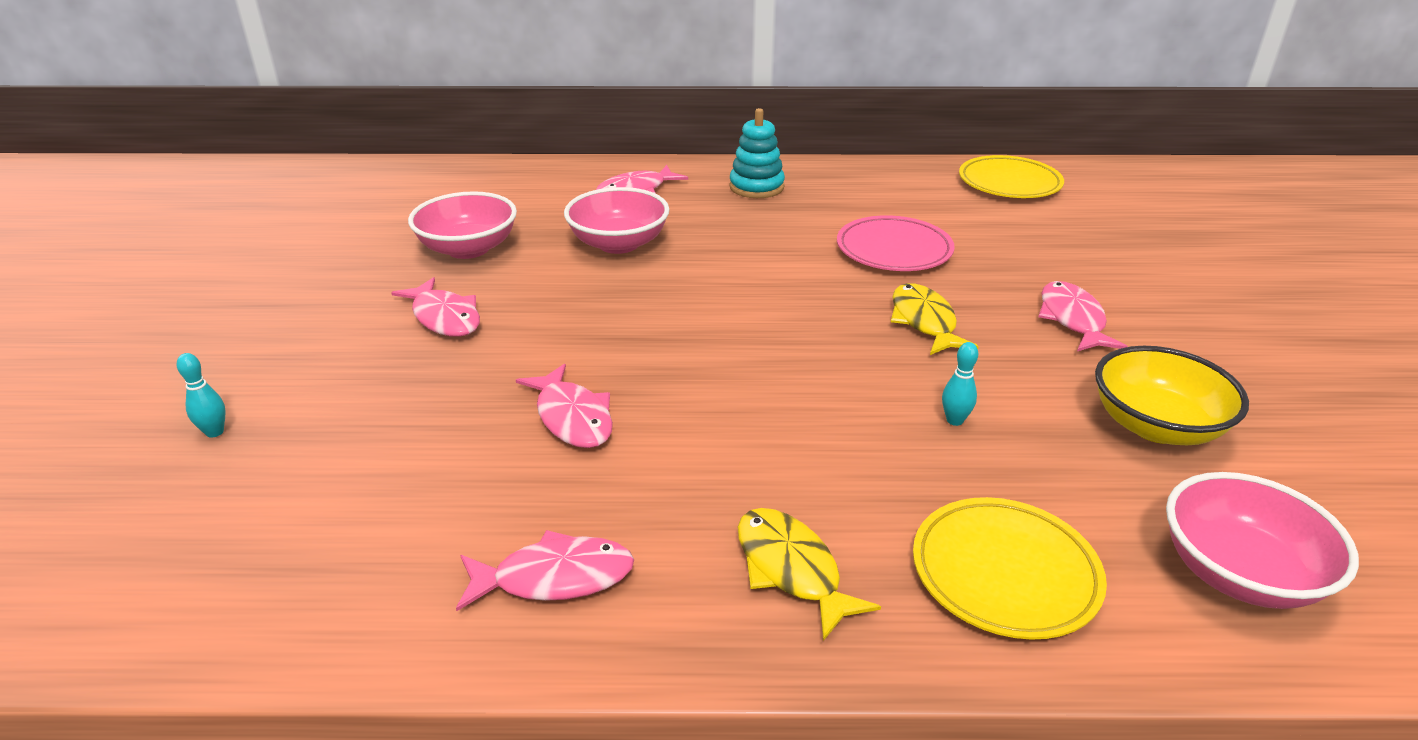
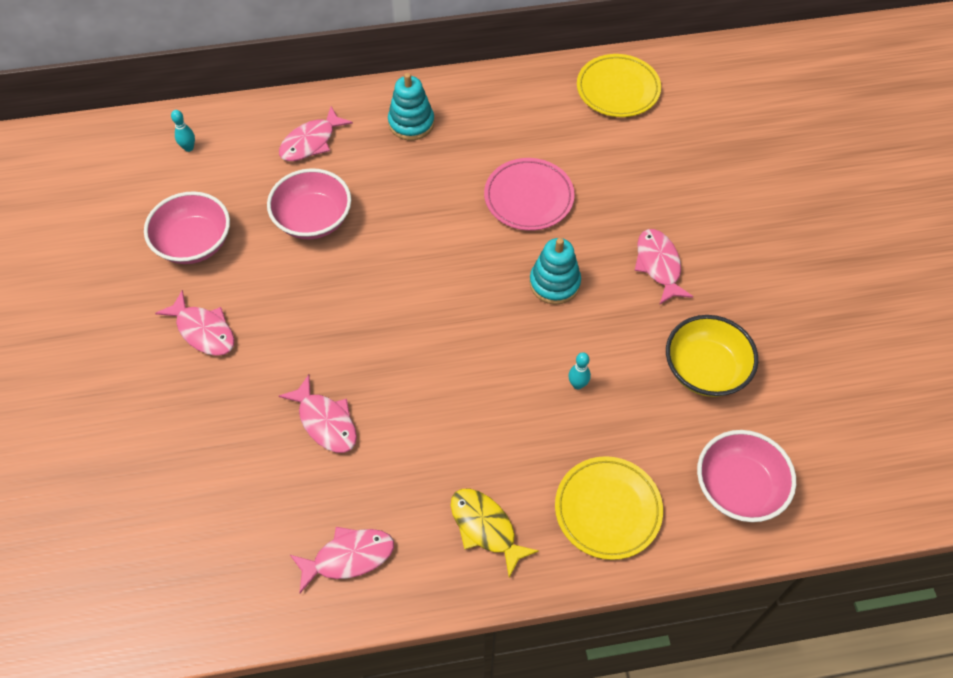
camera: 10 degrees left, 25 degrees up
turquoise bowling pin [177,353,226,438] -> turquoise bowling pin moved to [171,110,195,152]
yellow fish [891,283,979,355] -> turquoise stacking toy [529,238,581,305]

